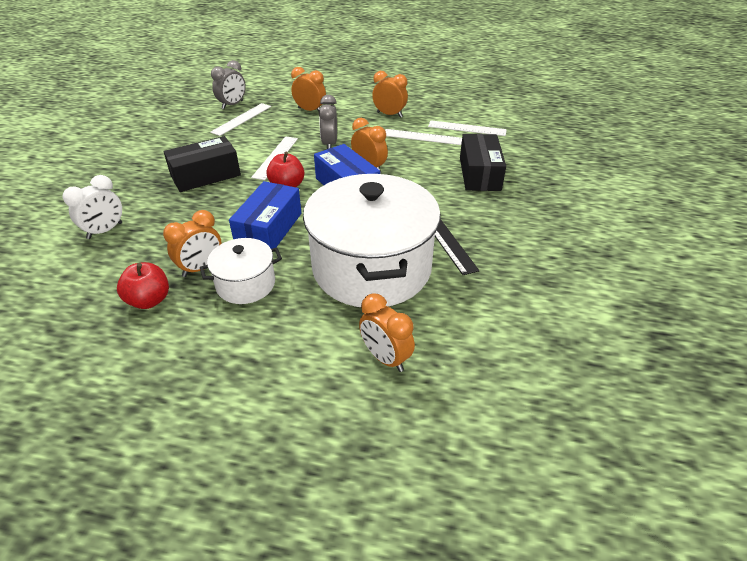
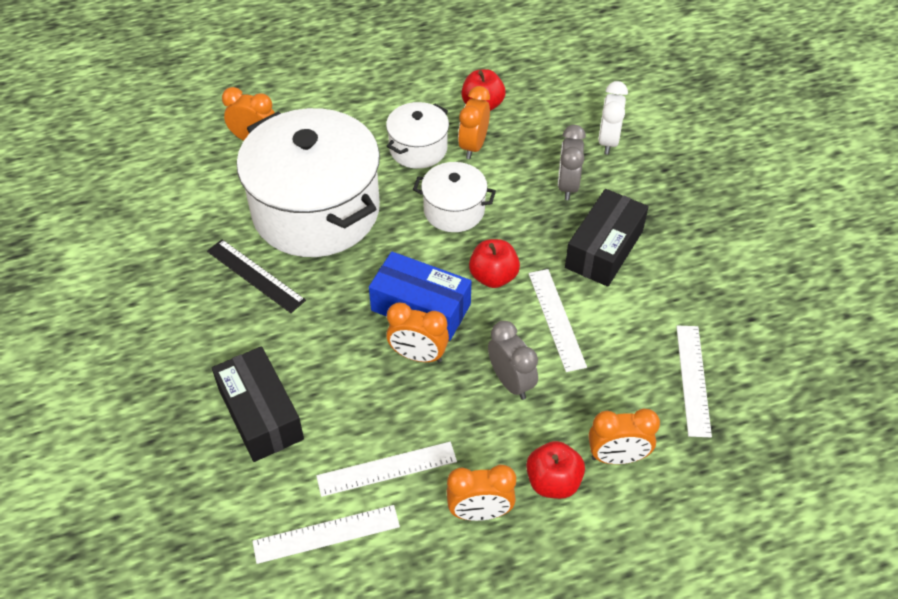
camera: 150 degrees right, 10 degrees up
grey clock [211,60,246,109] -> grey clock moved to [558,125,586,200]
blue box [229,181,301,253] -> white pot [413,162,496,232]
none -> red apple [526,441,585,499]

